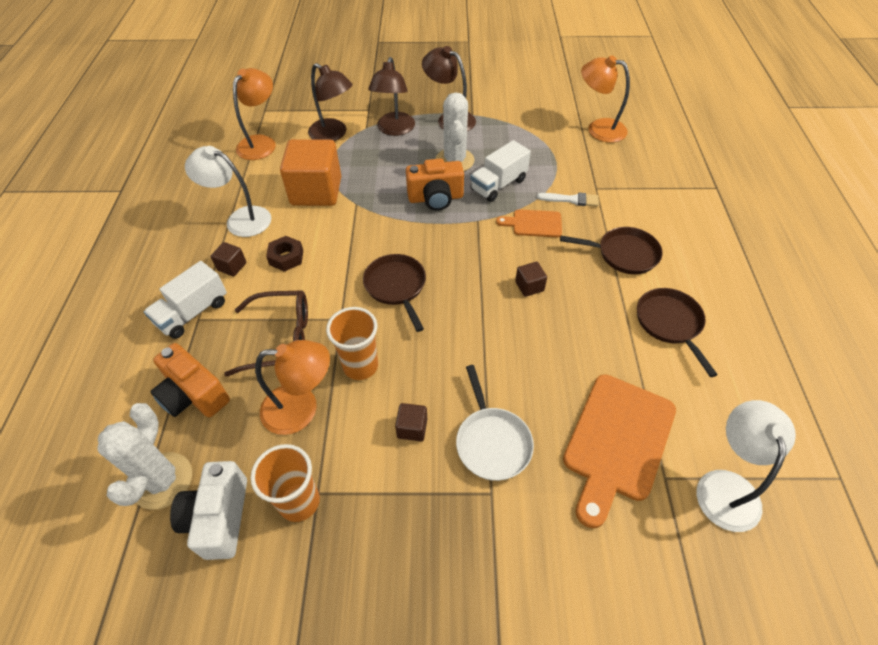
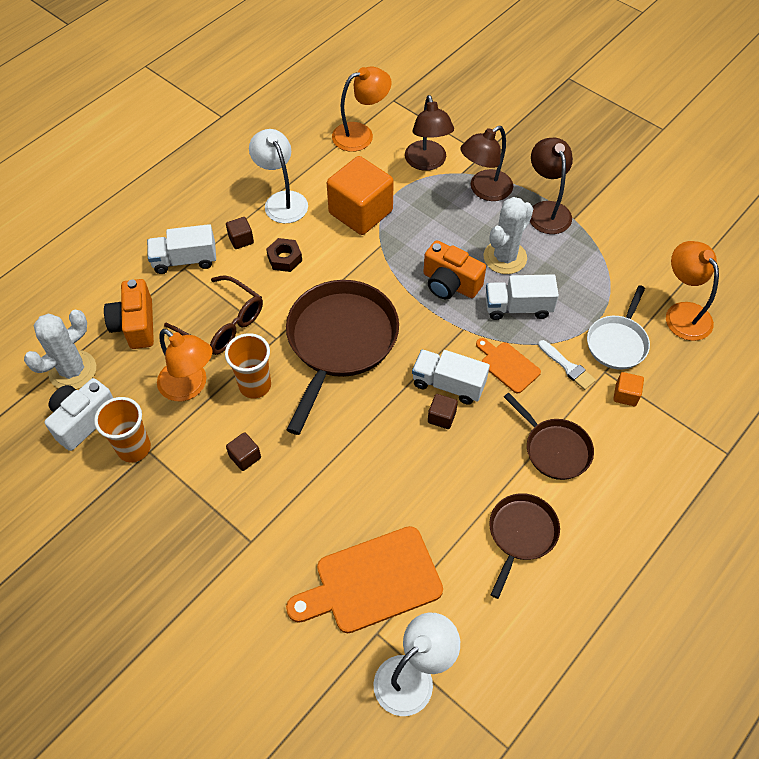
camera: 40 degrees right, 5 degrees up
brown pan [363,254,426,332] -> brown pan [286,280,399,435], size x1.82
white pan [456,365,534,481] -> white pan moved to [587,285,650,369]
none -> white truck [412,350,490,405]
none -> orange cube [613,372,644,406]

